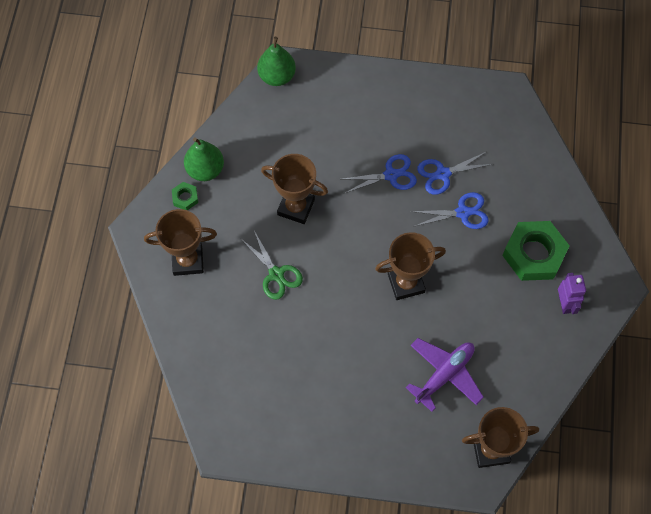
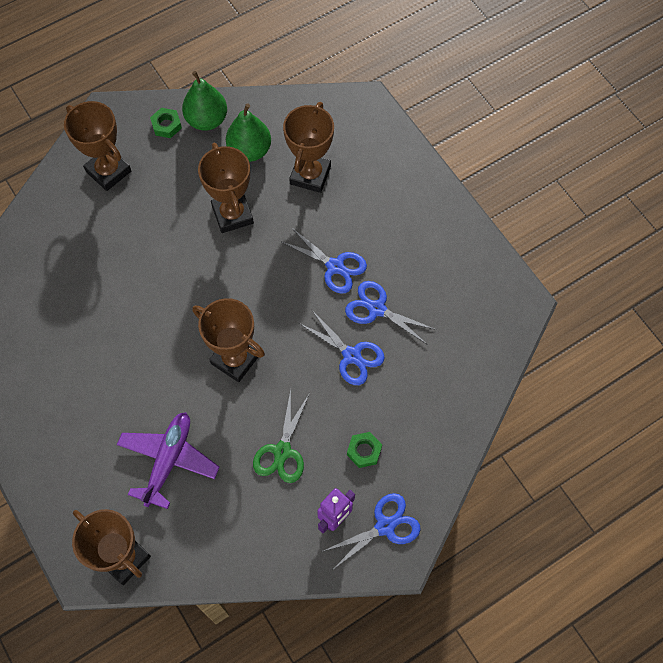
camera: 50 degrees right, 0 degrees up
green scissors [240,231,303,300] -> green scissors moved to [253,389,310,483]
green pear [257,37,296,86] -> green pear moved to [226,104,271,162]
purple plane [406,338,484,412] -> purple plane turned 75 degrees counterclockwise [117,412,220,509]
green nut [502,221,570,281] -> green nut [347,432,382,468], size x0.45
none -> brown trophy [283,102,334,193]
none -> blue scissors [323,493,421,569]

